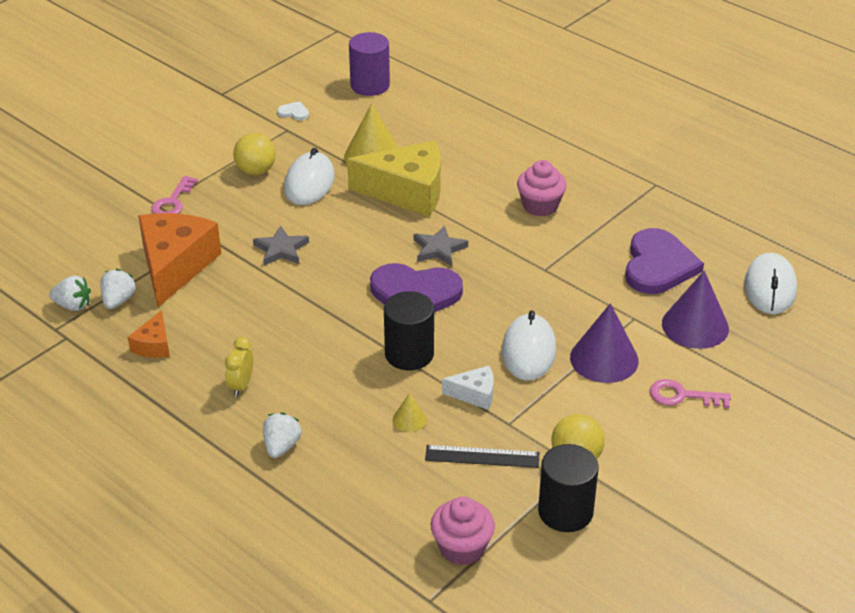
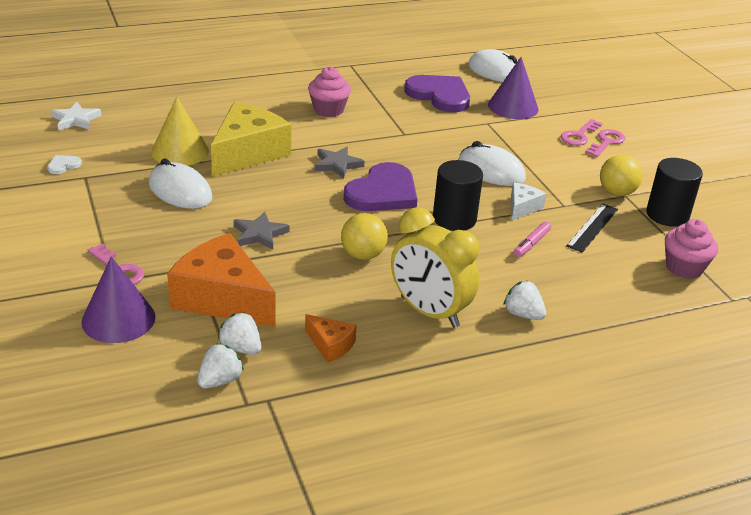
camera: 65 degrees left, 5 degrees down
yellow clock [225,337,253,397] -> yellow clock [391,207,479,328], size x2.11
yellow ball [233,133,276,175] -> yellow ball moved to [341,213,388,260]
purple cylinder [349,32,390,96] -> white star [51,102,102,130]
yellow cone [393,394,426,432] -> pink marker [514,222,551,257]
purple cone [570,303,639,383] -> purple cone moved to [81,257,156,343]
none -> pink key [585,129,625,157]

